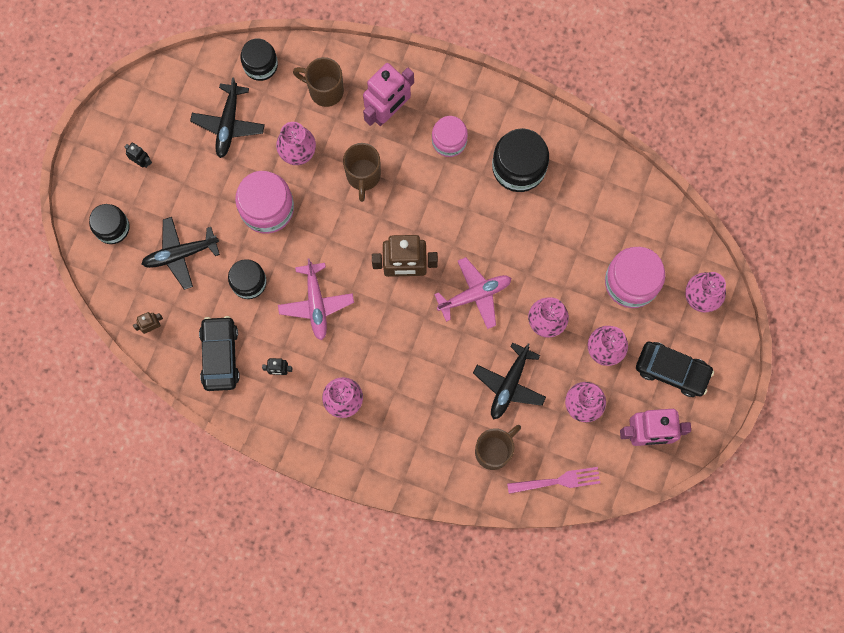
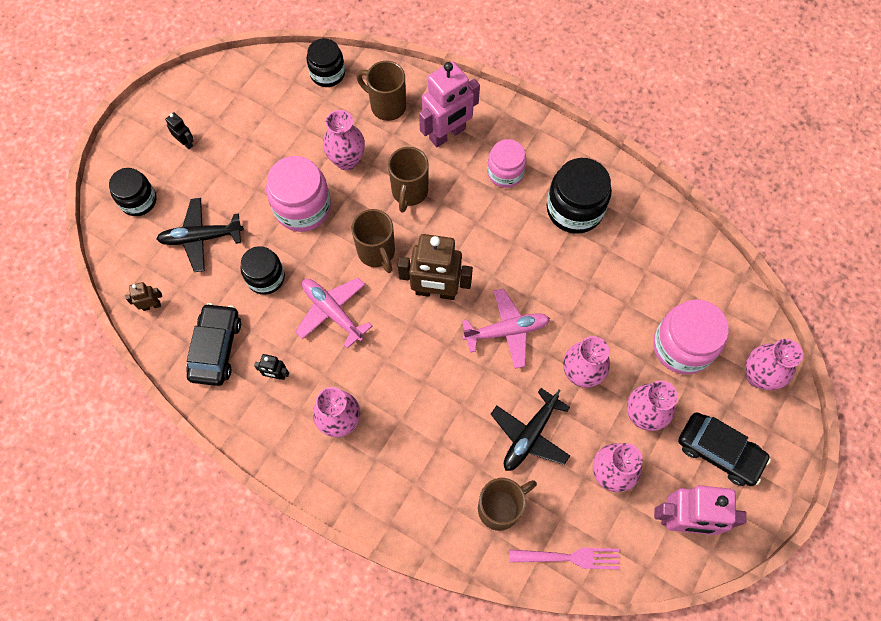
camera: 10 degrees right, 10 degrees down
black plane [190,78,265,158] -> none
pink plane [278,259,354,341] -> pink plane turned 135 degrees clockwise [296,278,372,349]
none -> brown mug [351,209,395,273]

